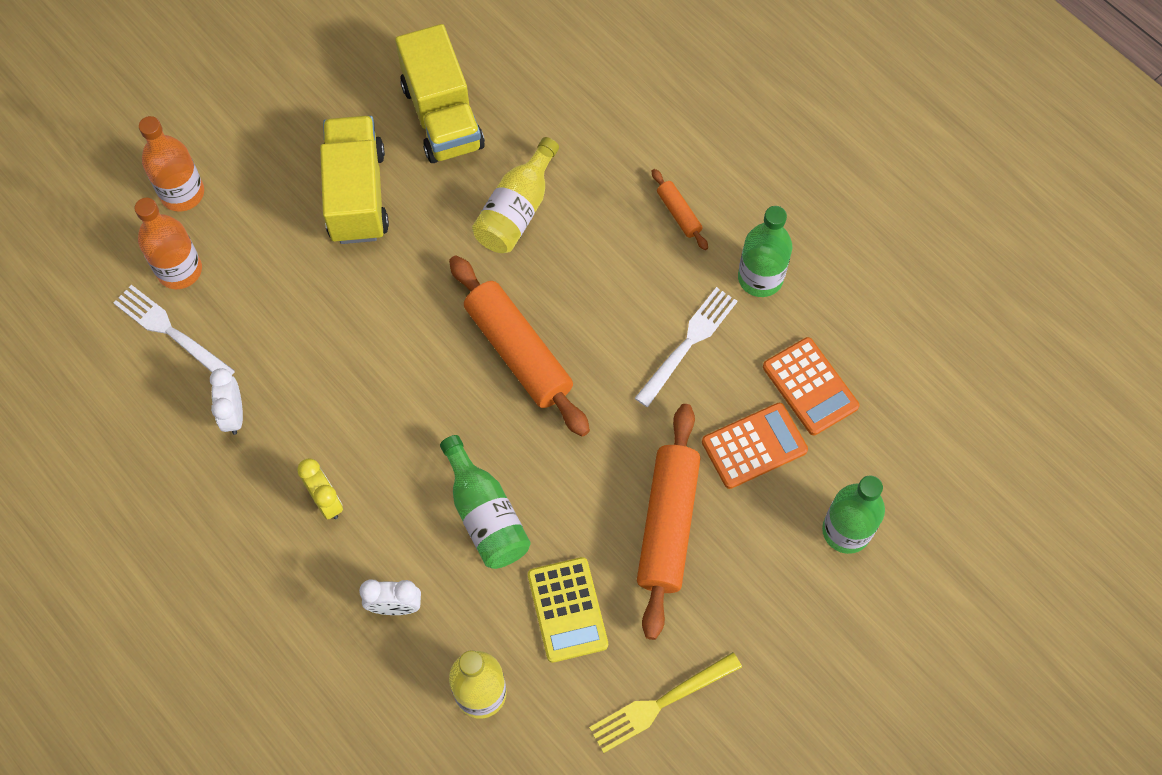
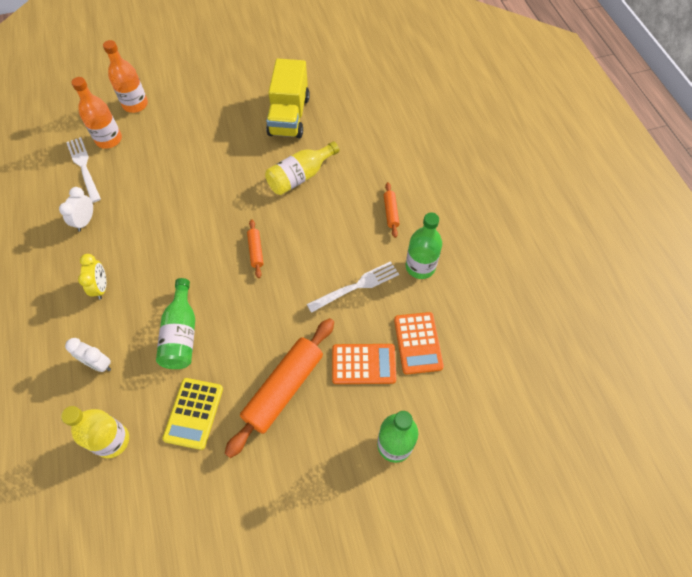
camera: 25 degrees right, 5 degrees down
yellow truck [320,116,389,244] -> none
orange rolling pin [449,255,590,437] -> orange rolling pin [247,219,263,278], size x0.46
yellow fork [589,652,742,753] -> none

